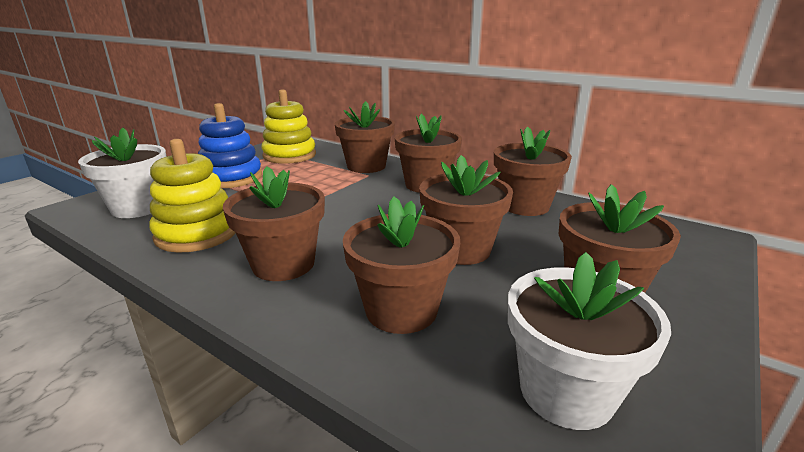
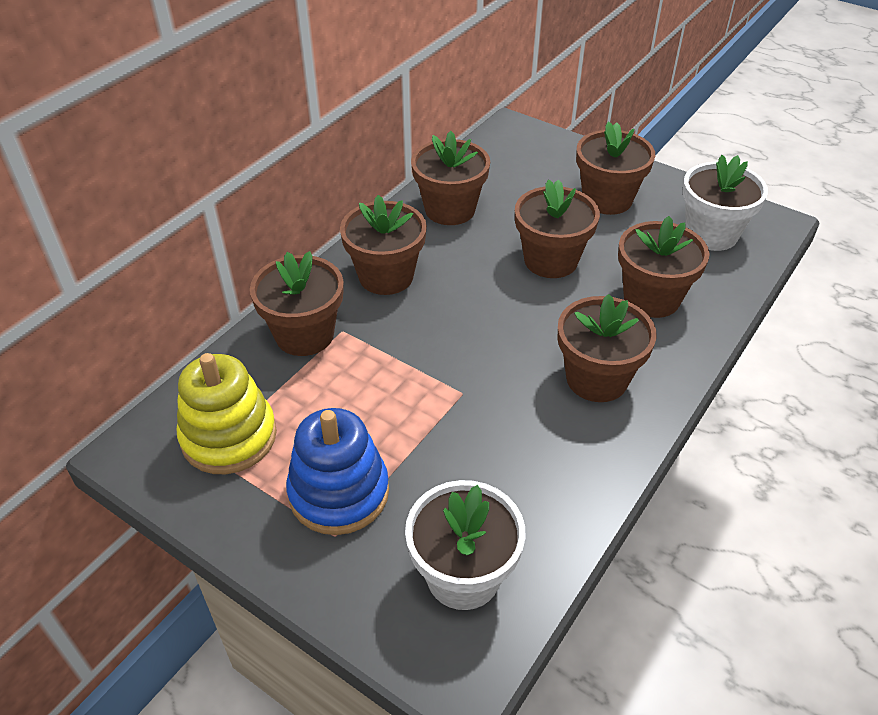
camera: 90 degrees left, 20 degrees up
yellow stacking toy [149,139,236,253] -> none

